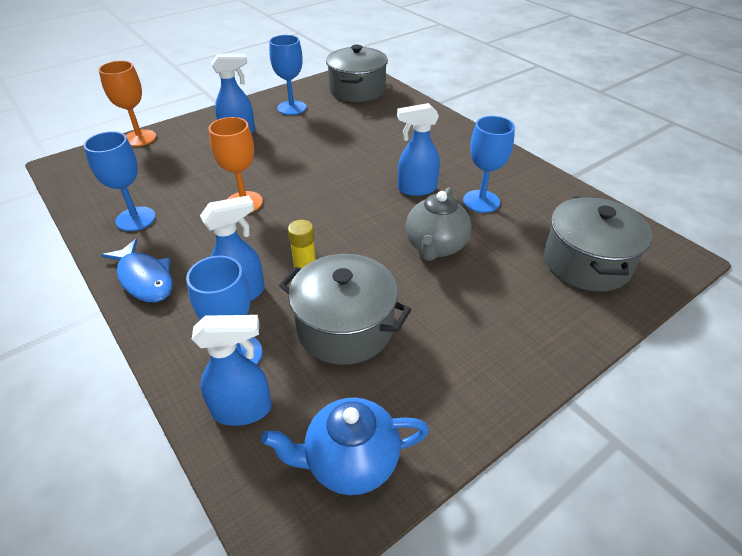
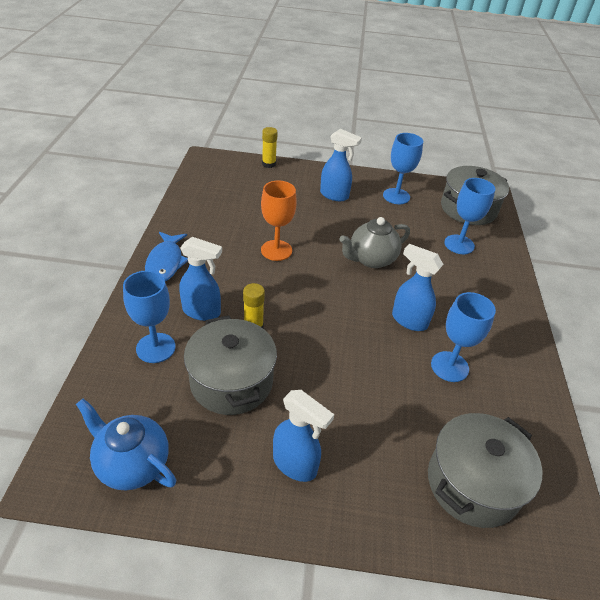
camera: 40 degrees right, 0 degrees up
blue goblet [84,131,156,231] -> blue goblet moved to [444,178,495,254]
orange goblet [98,61,156,147] -> yellow glue stick [262,127,278,168]
blue spray bottle [192,315,272,426] -> blue spray bottle moved to [273,390,334,482]
grey teapot [406,187,472,261] -> grey teapot moved to [339,217,410,268]

